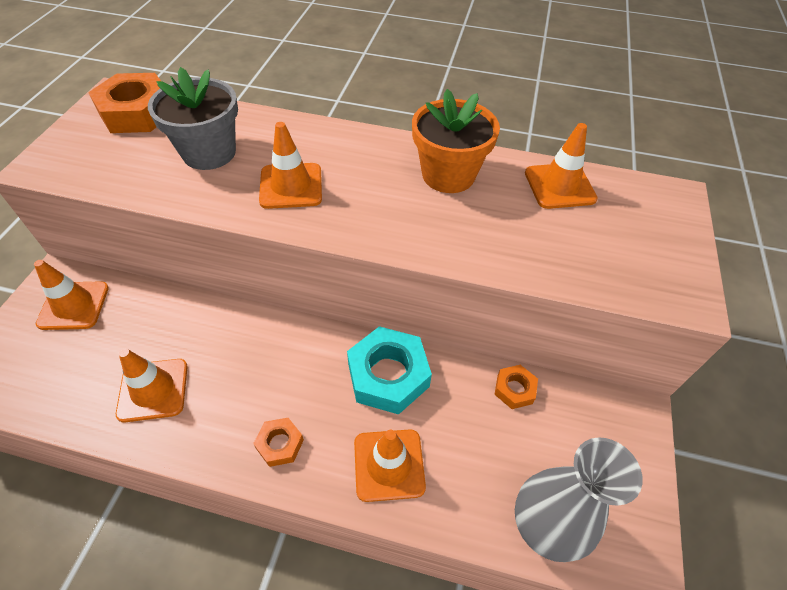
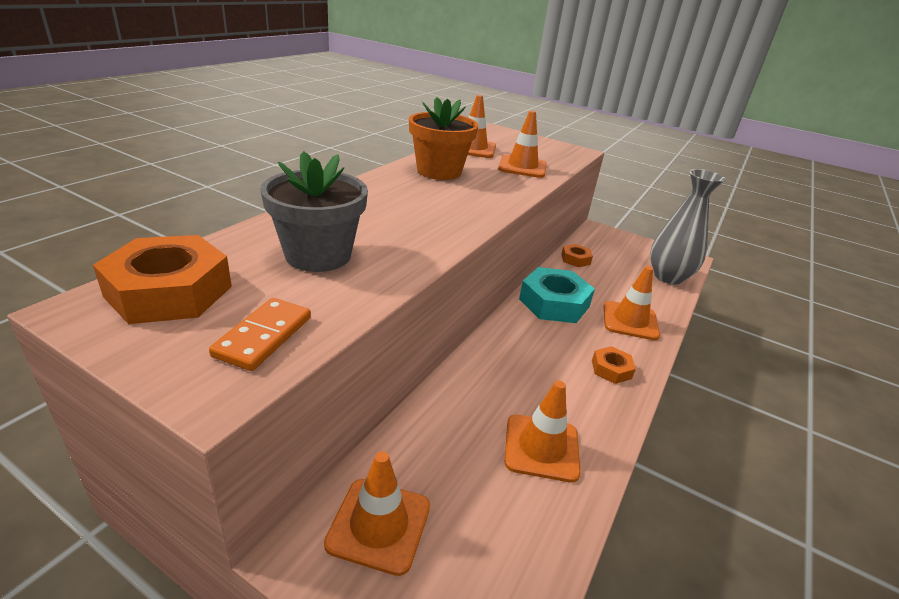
camera: 75 degrees left, 20 degrees down
orange traffic cone [259,122,322,209] -> orange traffic cone moved to [498,111,547,178]
none -> orange domino [209,298,311,371]

